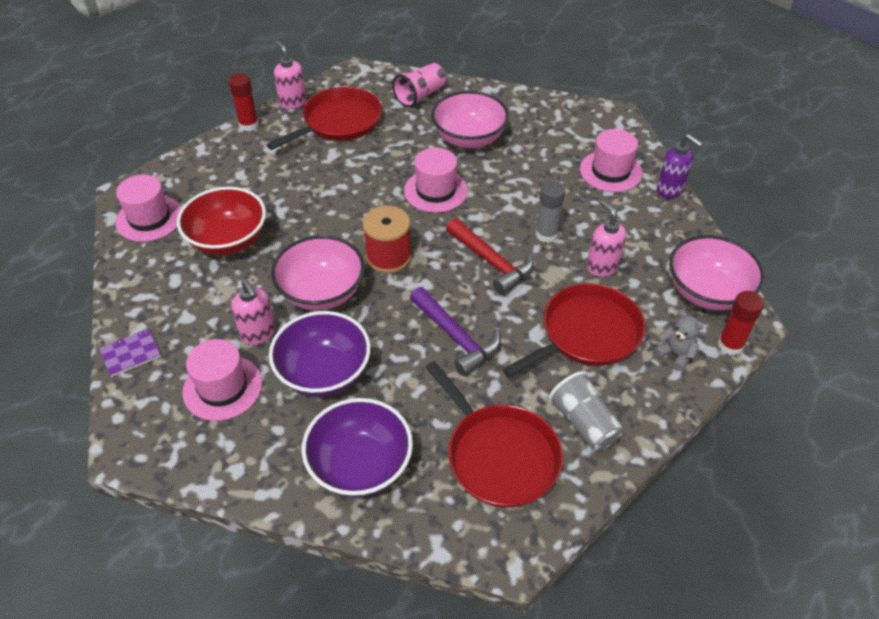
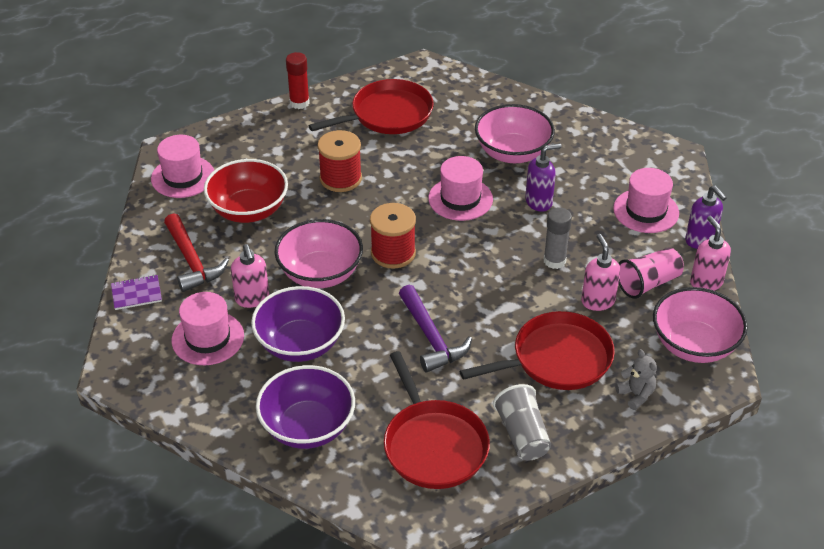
camera: 15 degrees right, 5 degrees down
pink soap dispenser [274,41,307,109] -> pink soap dispenser moved to [690,216,731,291]
pink cup [392,63,446,108] -> pink cup moved to [618,248,684,299]
red hammer [446,218,534,295] -> red hammer moved to [164,213,229,292]
red glue stick [718,291,764,355] -> none
none -> red spool [317,130,362,192]
none -> purple soap dispenser [525,143,562,212]

